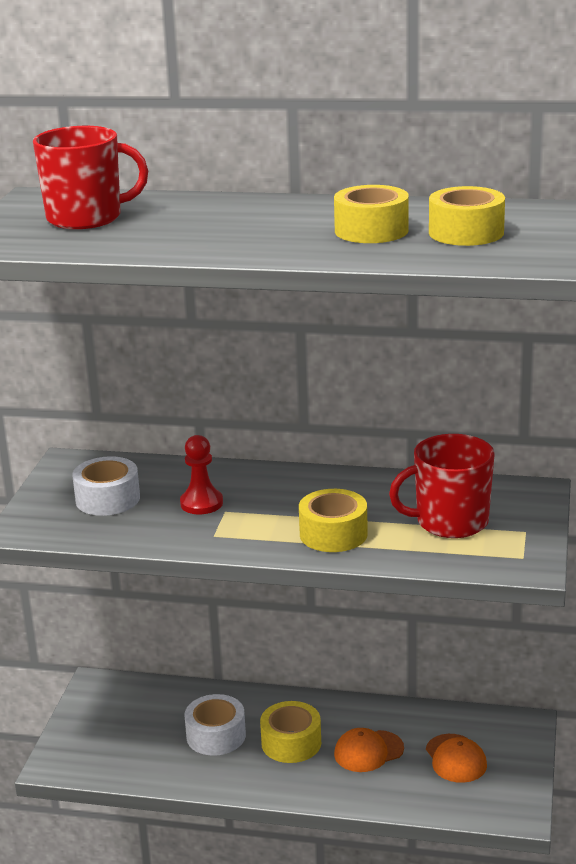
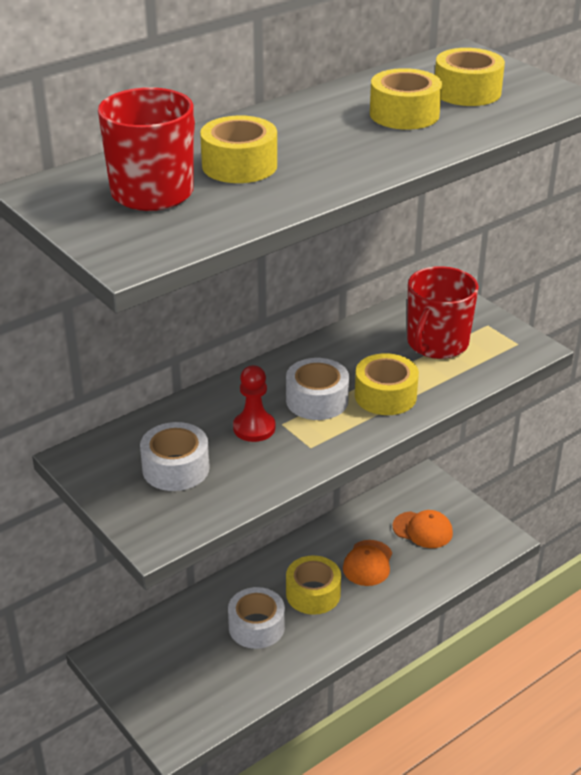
camera: 50 degrees left, 10 degrees up
none -> yellow tape [200,115,277,183]
none -> white tape [286,358,349,420]

